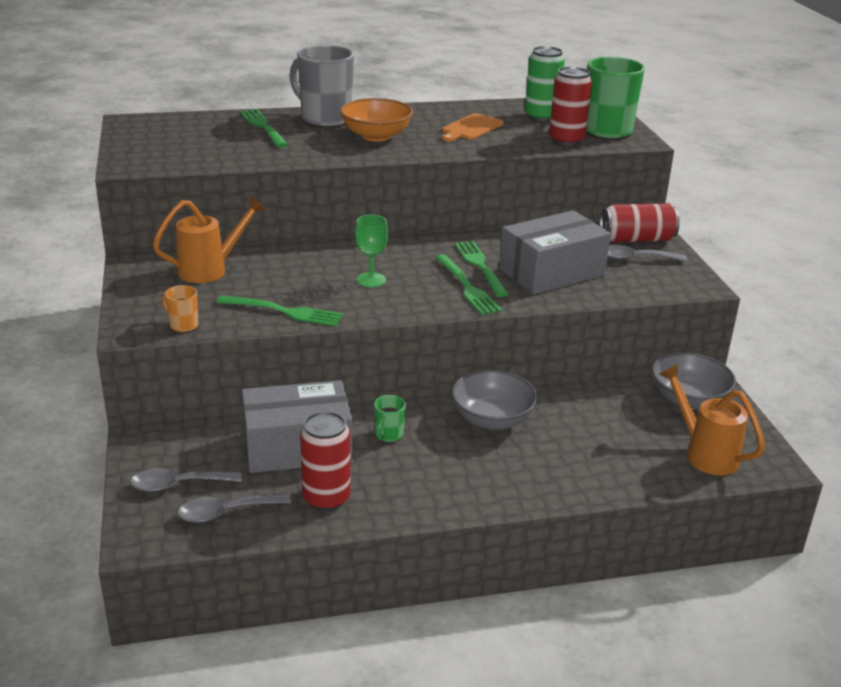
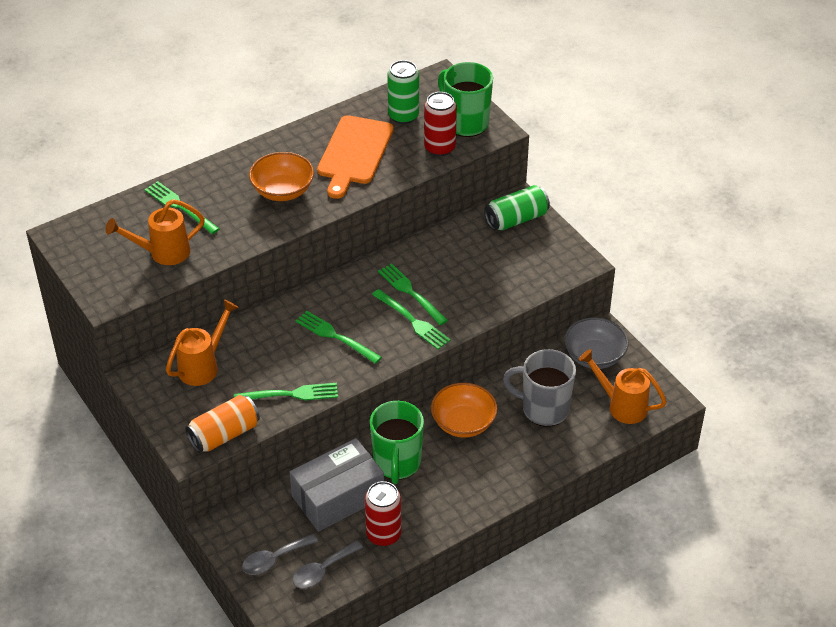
camera: 20 degrees left, 15 degrees up
orange mug [162,285,198,333] -> orange can [185,395,260,453]
grey mug [289,45,354,128] -> grey mug moved to [503,349,576,427]
green goblet [355,215,388,287] -> green fork [295,311,382,364]
green mug [374,395,406,443] -> green mug [370,401,424,484], size x2.19
orange cutting board [442,113,504,141] -> orange cutting board [317,115,394,199], size x1.67
grey bowl [452,370,538,430] -> orange bowl [431,383,497,438]
grey box [499,210,611,294] -> none
red can [600,203,680,242] -> green can [484,185,550,230]
grey spoon [608,245,687,262] -> none
none -> orange watering can [105,199,205,265]

